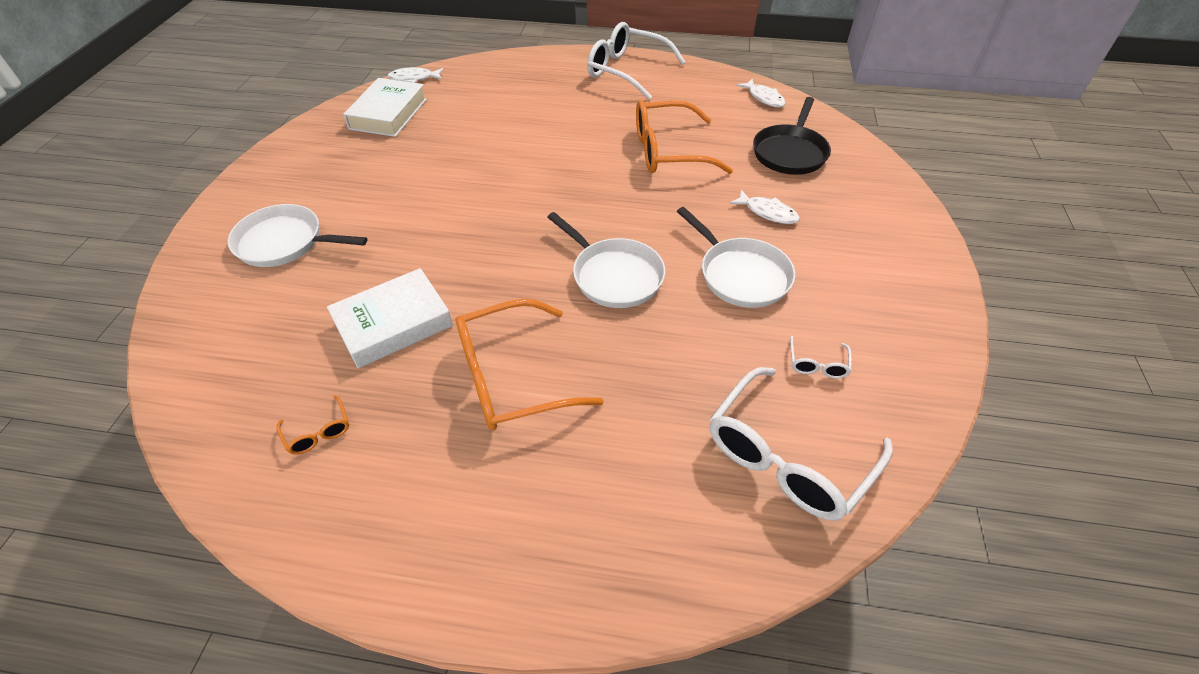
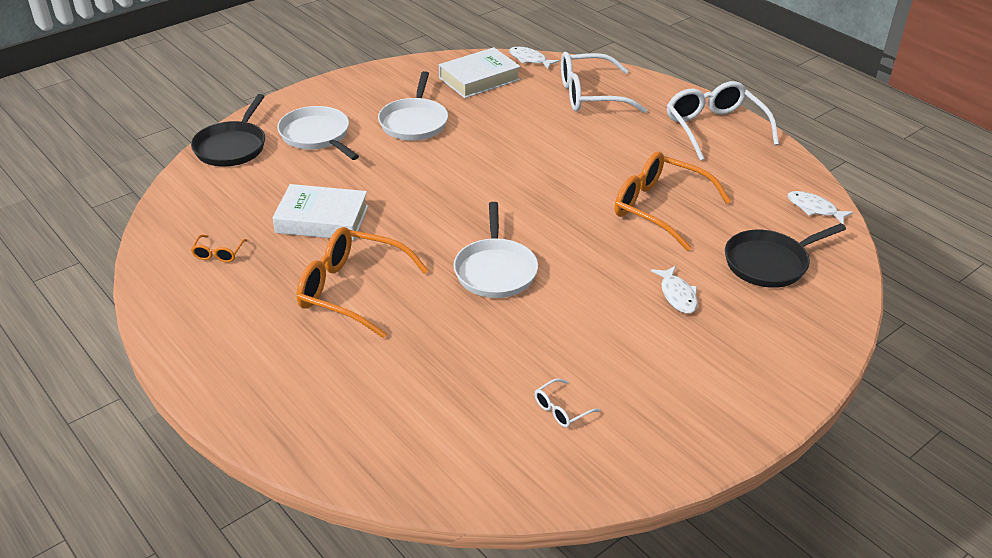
camera: 40 degrees right, 10 degrees down
white pan [677,207,795,308] -> white pan moved to [378,71,448,141]
white glasses [710,367,892,521] -> white glasses moved to [561,52,647,113]
white fish [736,79,786,107] -> white fish turned 120 degrees clockwise [788,191,853,224]
none -> black pan [191,94,265,167]

